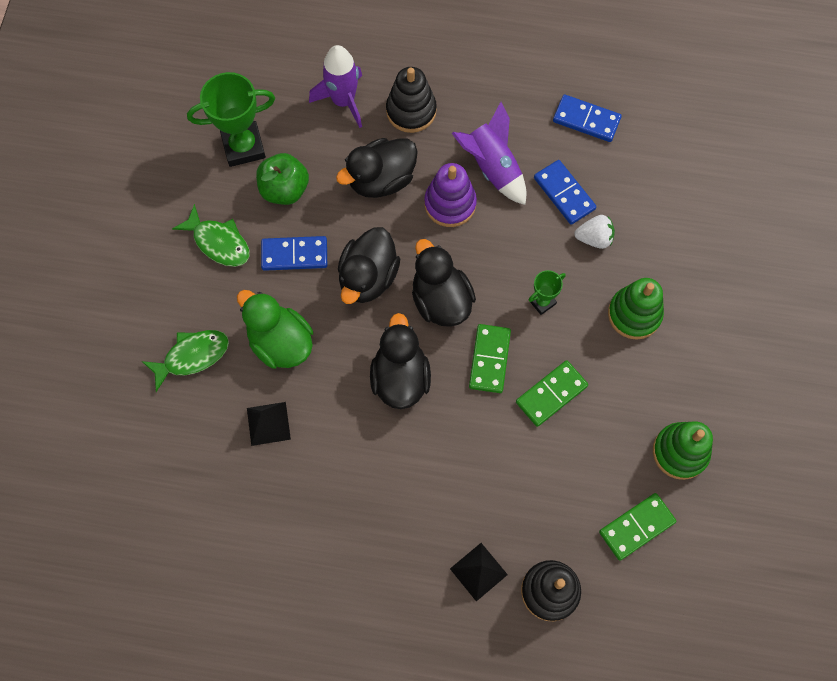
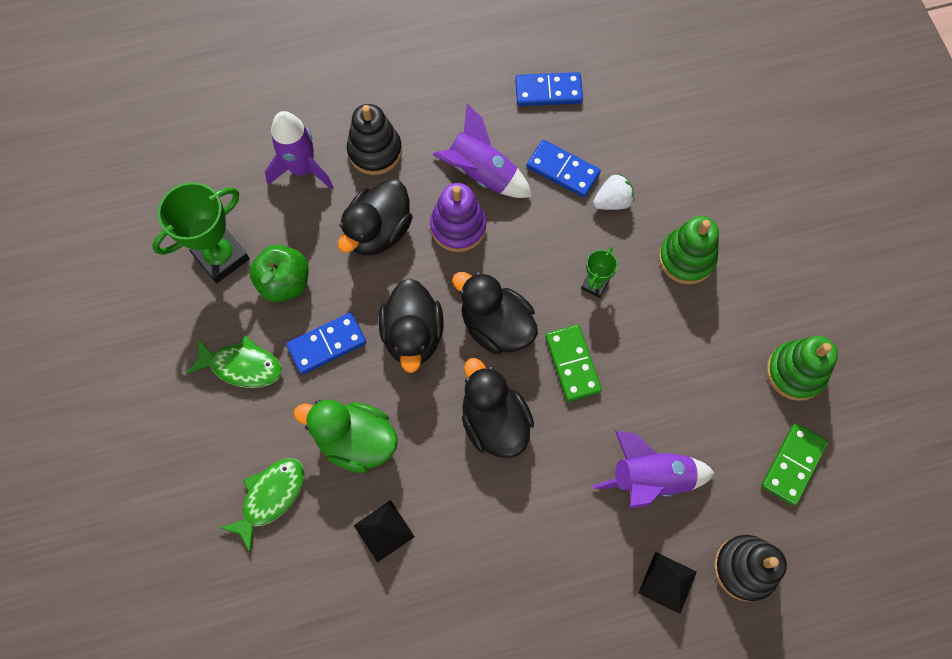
camera: 25 degrees left, 0 degrees up
green domino [516,360,588,427] -> none
none -> purple rocket [592,431,715,509]

